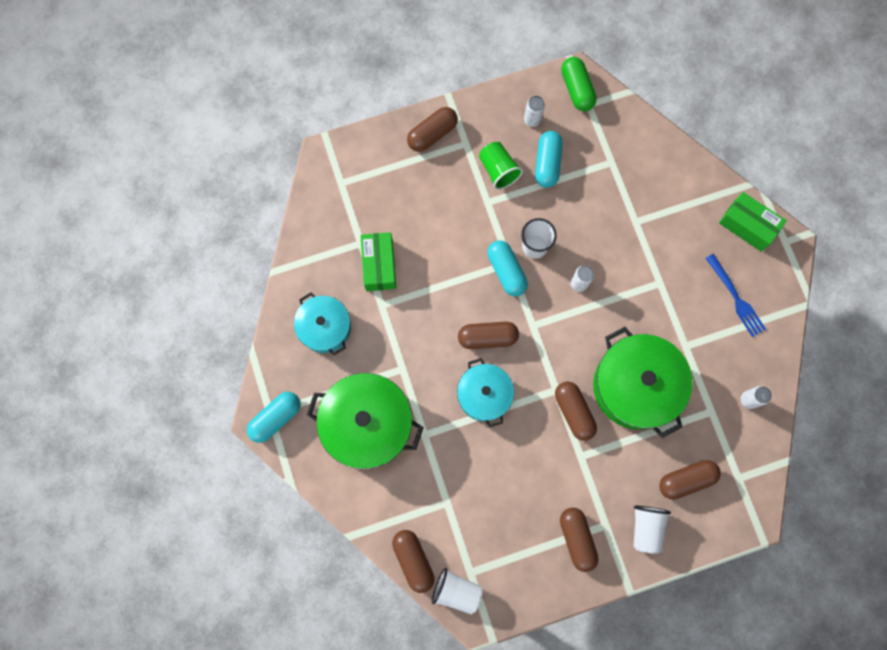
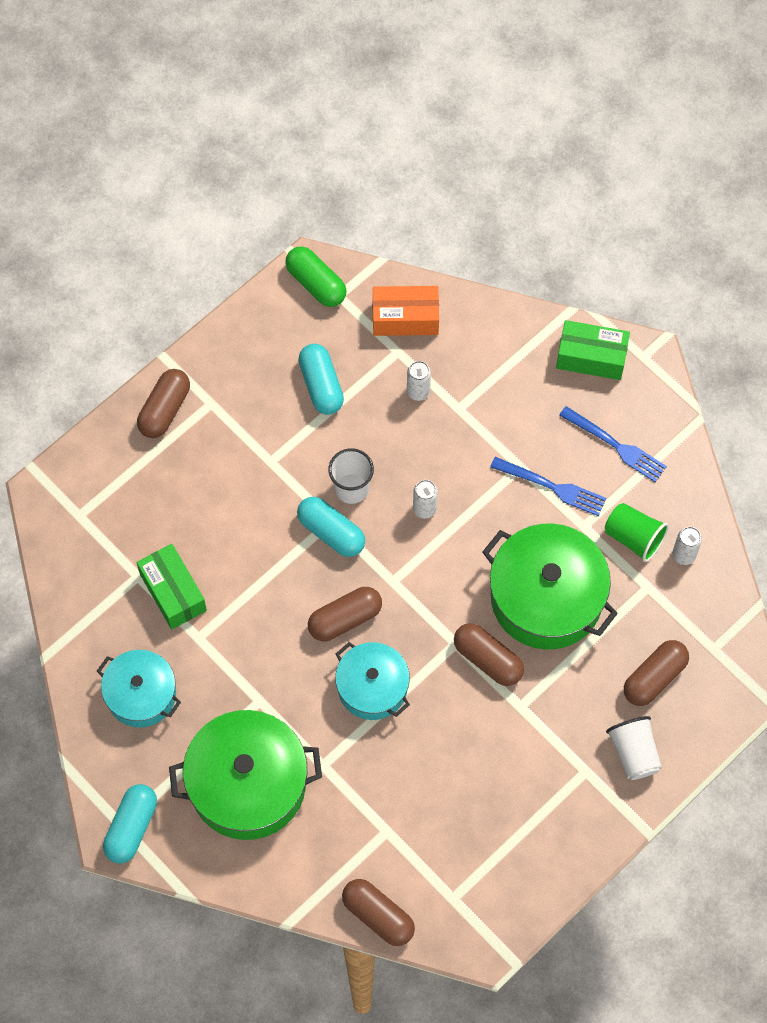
camera: 25 degrees left, 10 degrees down
white cup [432,568,483,615] -> none
green cup [479,142,523,190] -> green cup moved to [605,503,669,562]
white can [524,96,545,127] -> white can moved to [407,361,431,401]
brown capsule [560,508,599,572] -> none
none -> orange box [373,286,439,336]
none -> blue fork [490,457,606,516]

